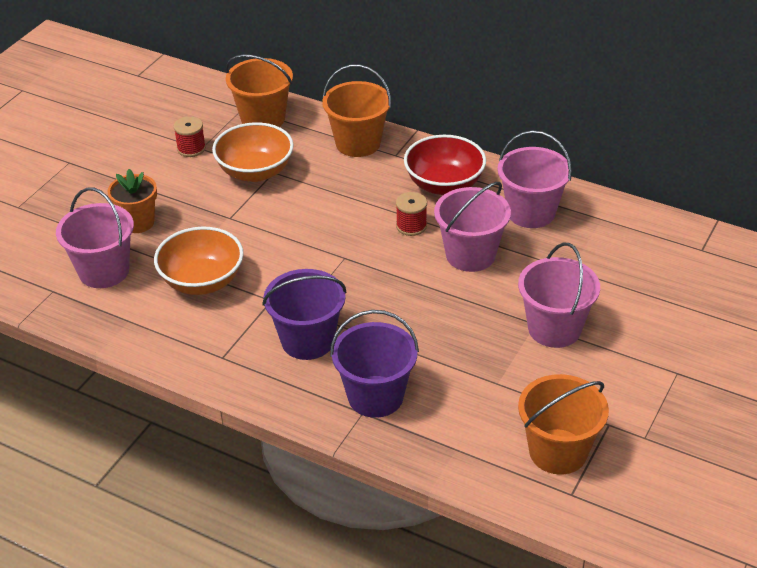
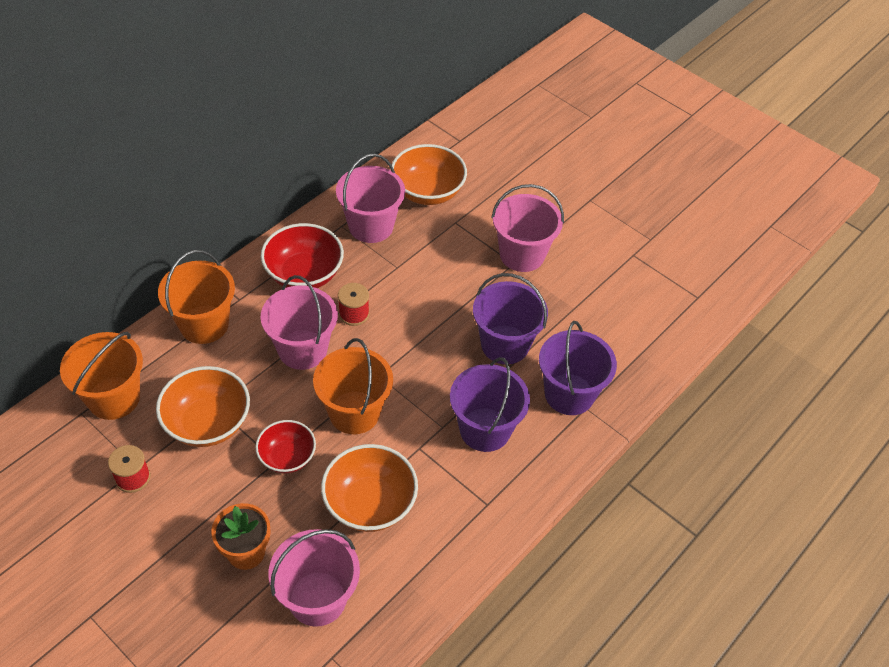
camera: 80 degrees left, 10 degrees up
pink bucket [434,182,511,272] -> pink bucket moved to [261,275,338,370]
orange bucket [518,374,609,475] -> orange bucket moved to [313,338,393,434]
none -> red bowl [255,420,316,473]
none -> orange bowl [392,144,467,205]
none -> purple bucket [473,273,548,364]

